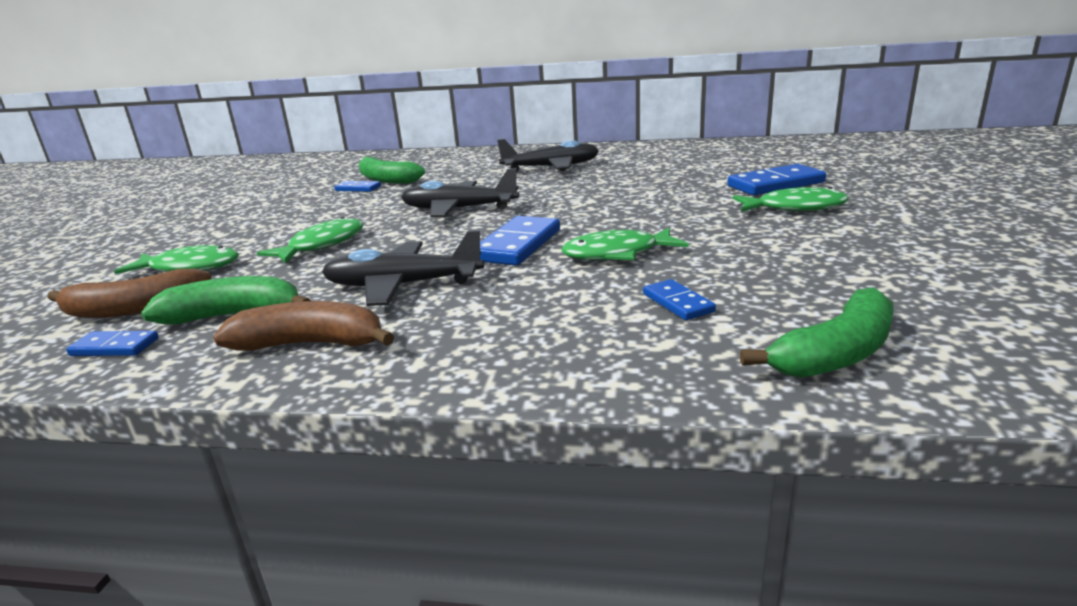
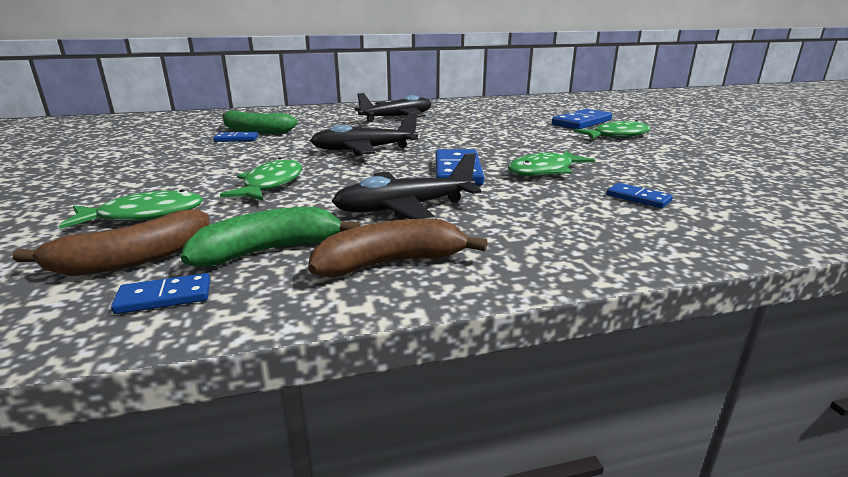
camera: 25 degrees left, 0 degrees up
green banana [740,287,894,378] -> none

